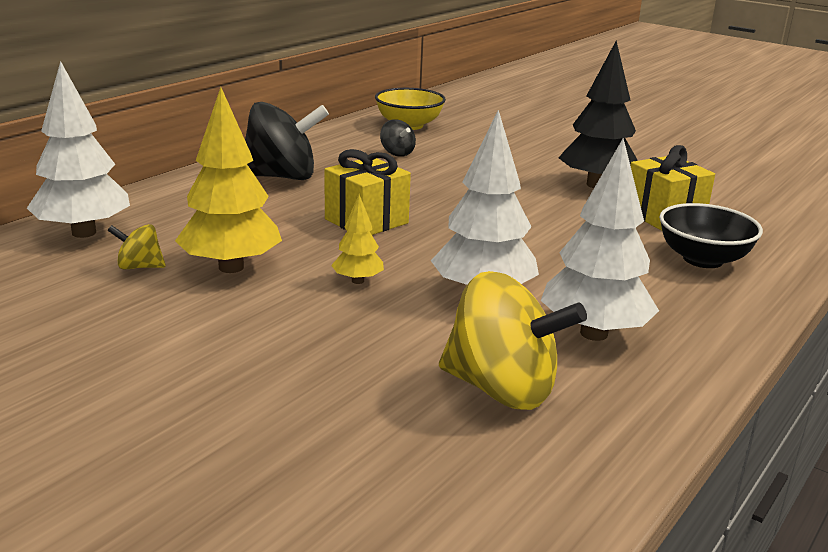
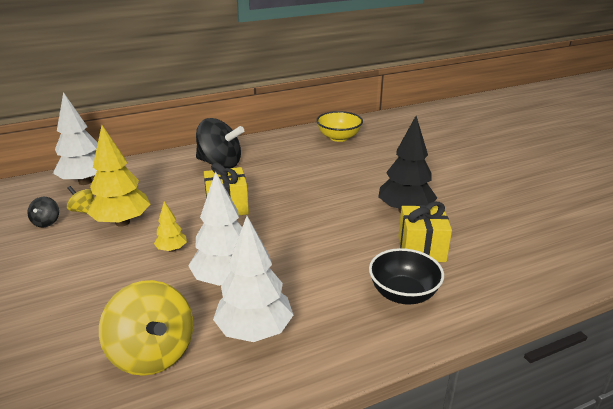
camera: 30 degrees right, 5 degrees up
black spinning top [380,119,416,157] -> black spinning top moved to [27,197,59,228]

